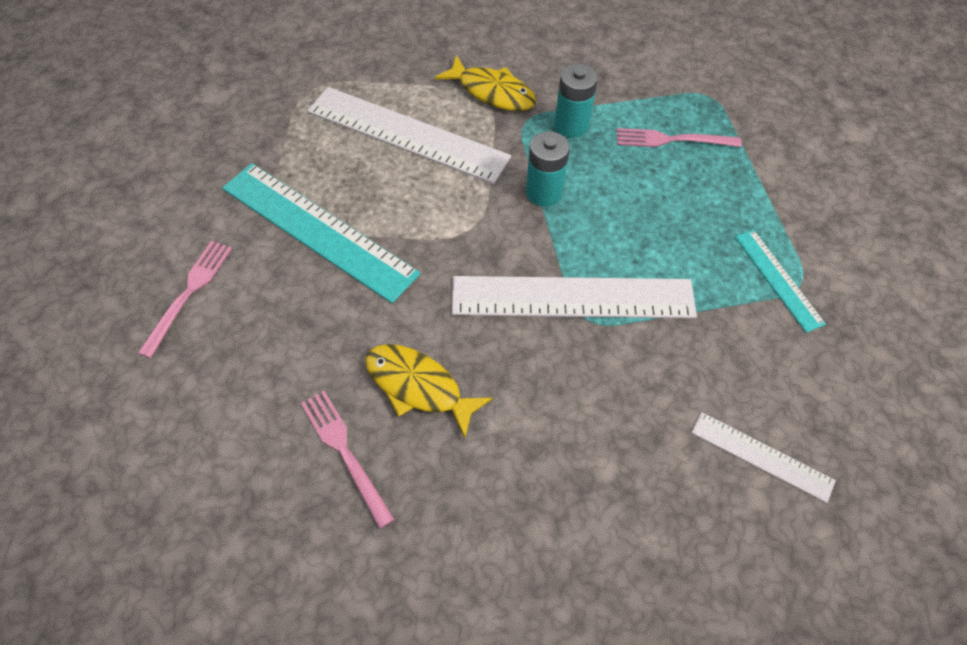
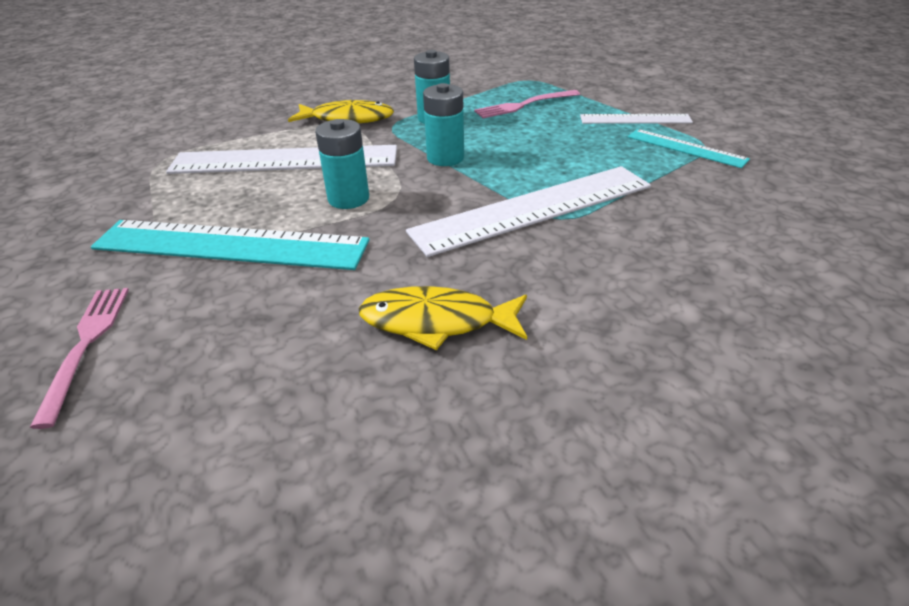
camera: 25 degrees left, 20 degrees down
pink fork [301,391,395,529] -> none
white ruler [691,412,836,503] -> white ruler moved to [580,114,693,124]
none -> turquoise battery [315,119,369,209]

